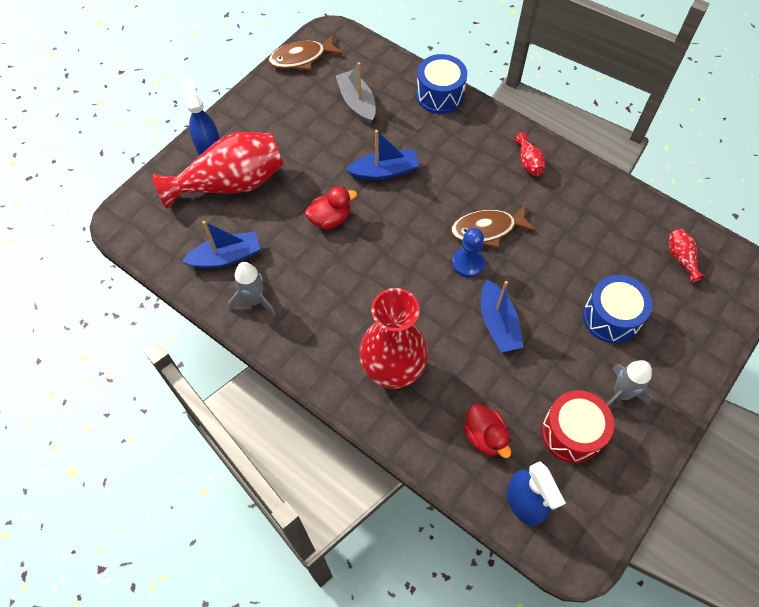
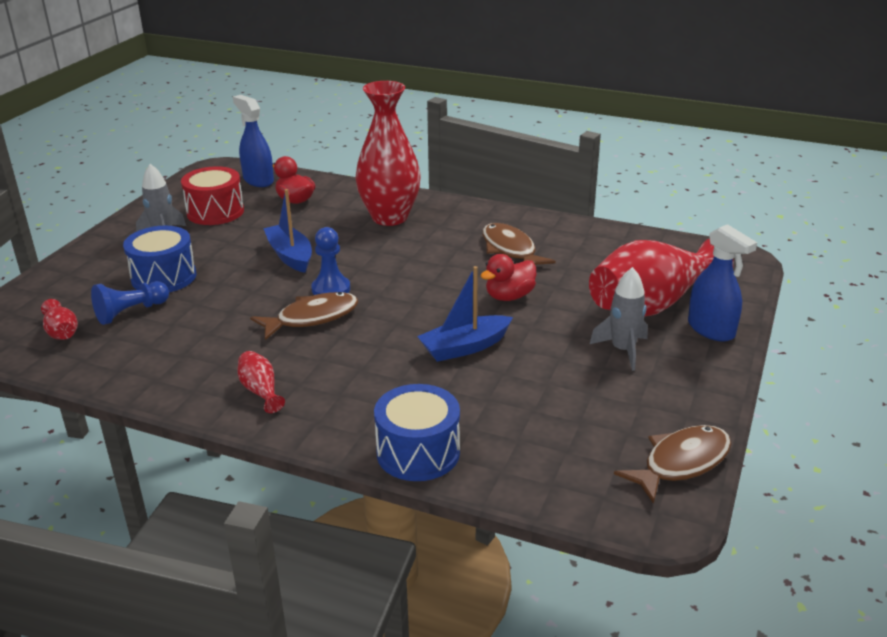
camera: 165 degrees right, 30 degrees down
blue boat [182,221,260,269] -> none
grey rocket [228,262,275,315] -> grey rocket moved to [590,267,648,371]
grey boat [336,62,376,124] -> none
none -> blue pawn [91,281,169,325]
none -> brown fish [482,223,556,265]

